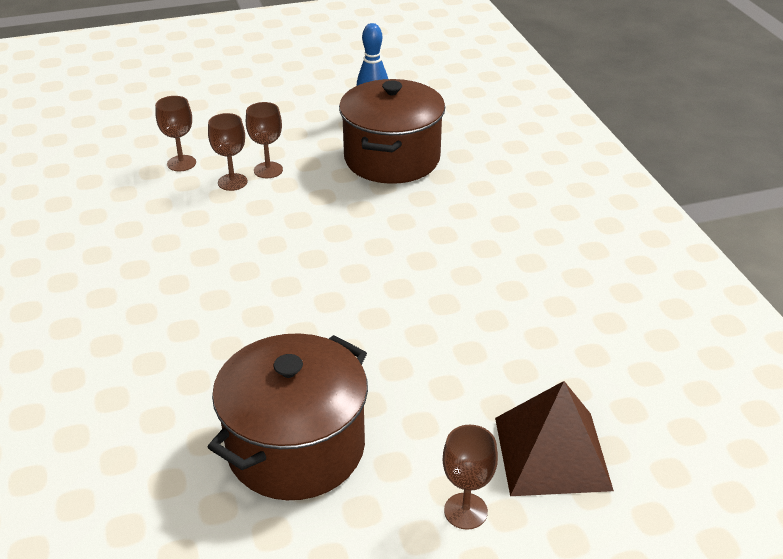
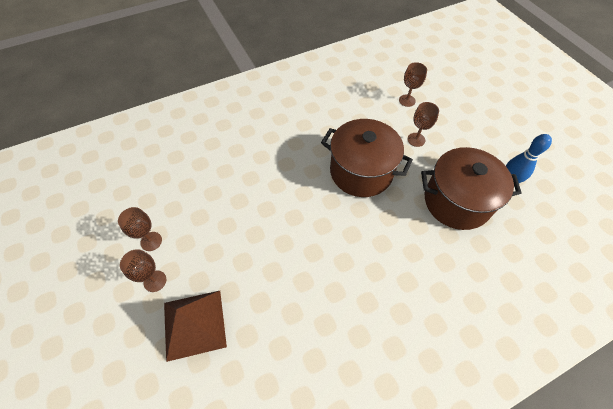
camera: 80 degrees right, 20 degrees up
brown goblet [208,113,247,191] -> brown goblet moved to [118,207,162,251]
brown pot [208,333,368,500] -> brown pot moved to [321,119,413,197]

